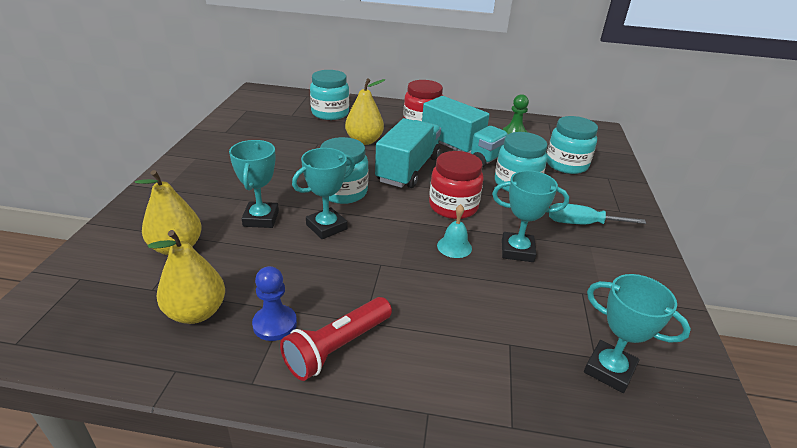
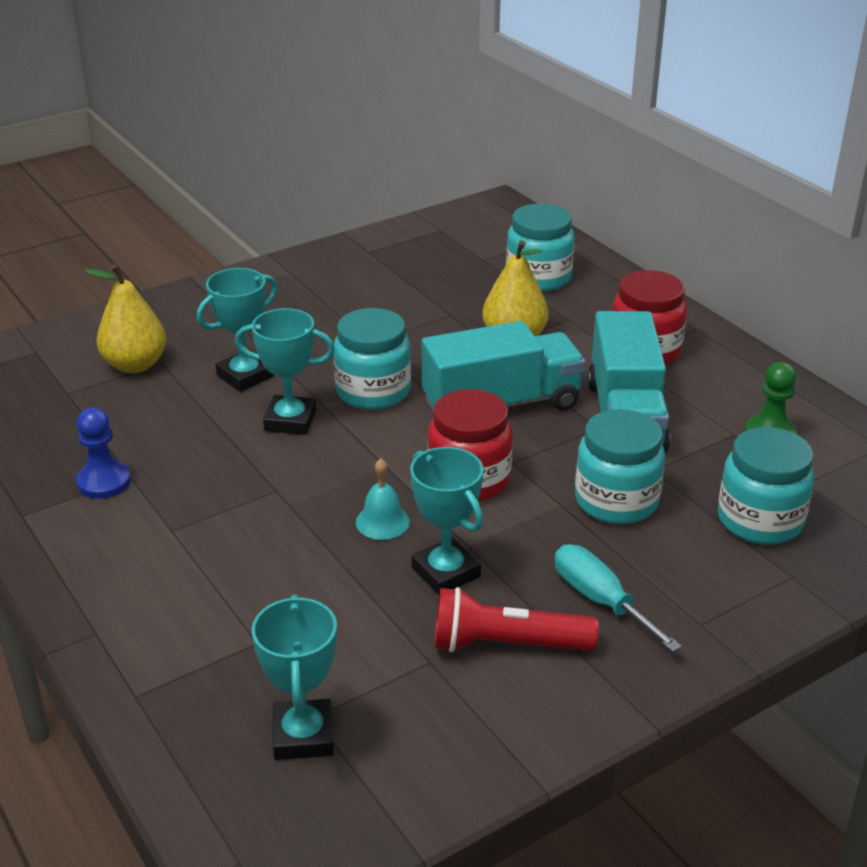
camera: 50 degrees right, 0 degrees up
yellow pear [148,230,225,324] -> none
red flashlight [280,297,392,381] -> red flashlight moved to [434,587,599,652]

